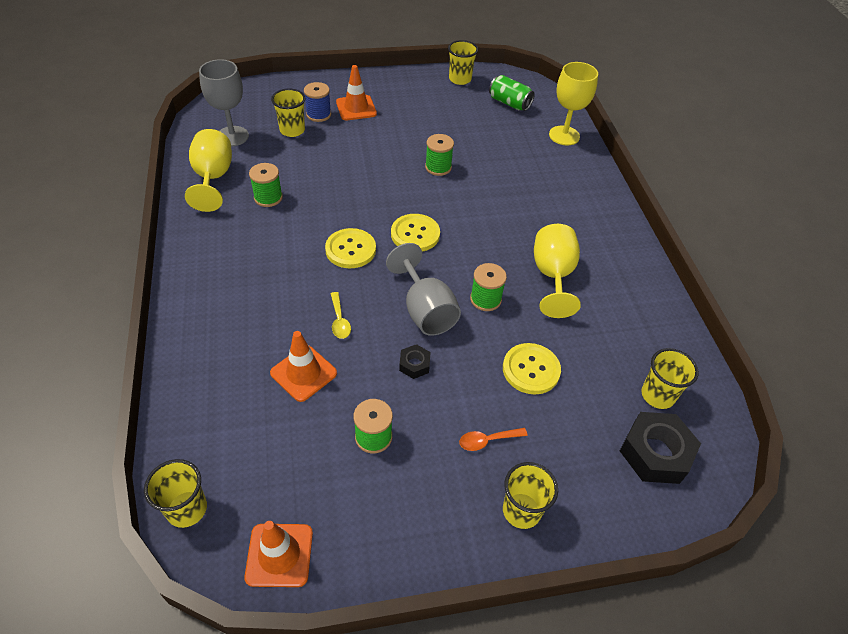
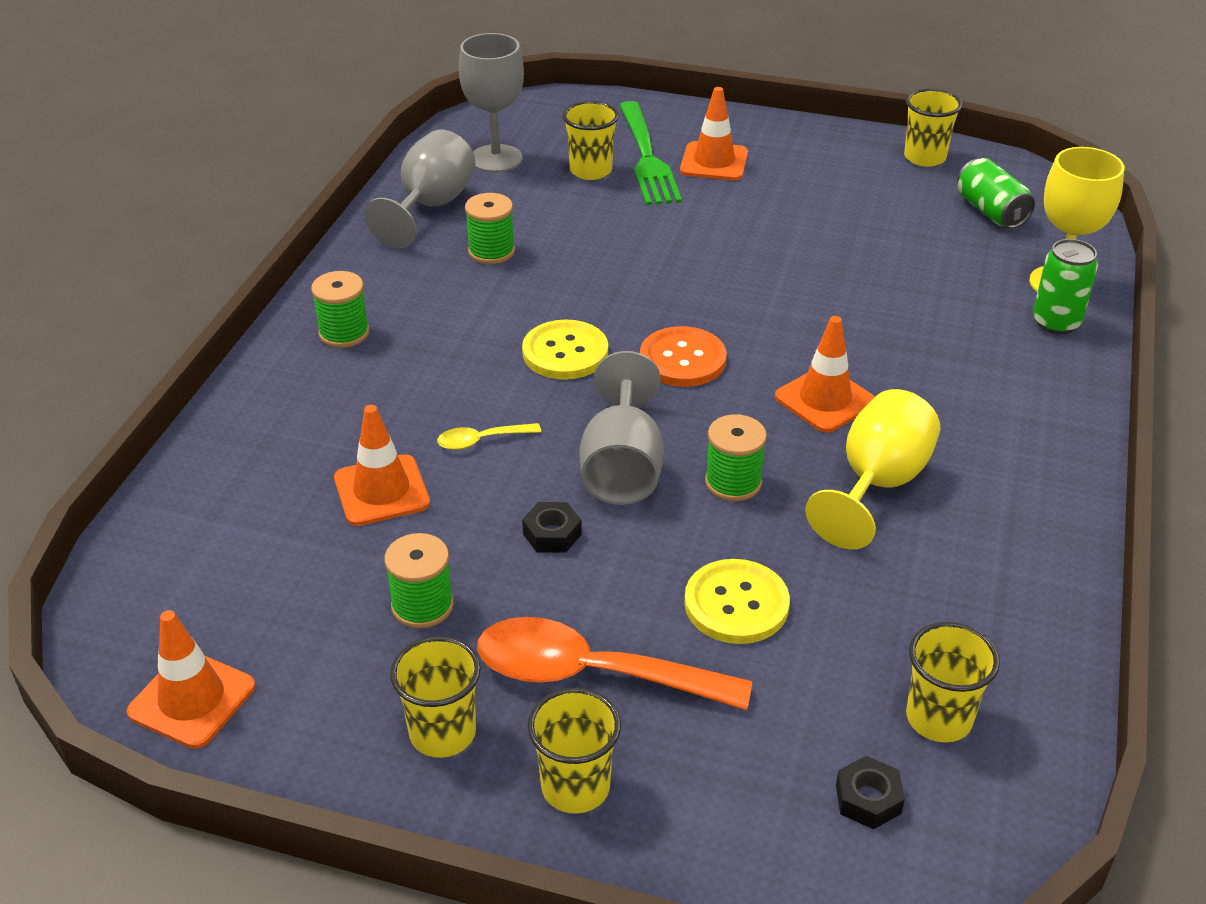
camera: 30 degrees right, 10 degrees down
yellow cup [144,459,207,528] -> yellow cup moved to [390,636,481,758]
yellow goblet [185,129,232,212] -> grey goblet [364,130,475,248]
blue spool [304,82,331,122] -> green fork [619,101,682,205]
yellow spoon [331,292,351,339] -> yellow spoon turned 60 degrees clockwise [437,423,541,450]
yellow button [391,214,440,252] -> orange button [640,326,727,387]
green spool [425,134,454,176] -> green spool moved to [311,271,369,348]
orange spoon [459,428,528,451] -> orange spoon [477,617,752,710], size x2.23
black nut [620,412,701,484] -> black nut [836,756,905,829], size x0.51
none -> orange traffic cone [775,316,875,433]
none -> green can [1033,239,1098,335]

